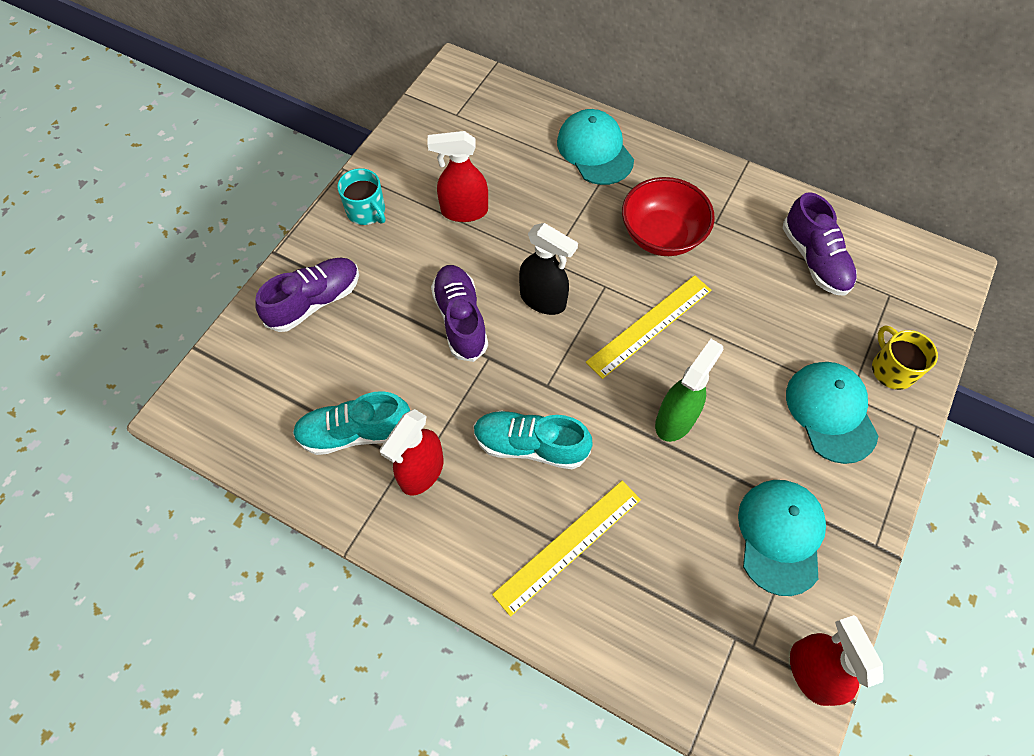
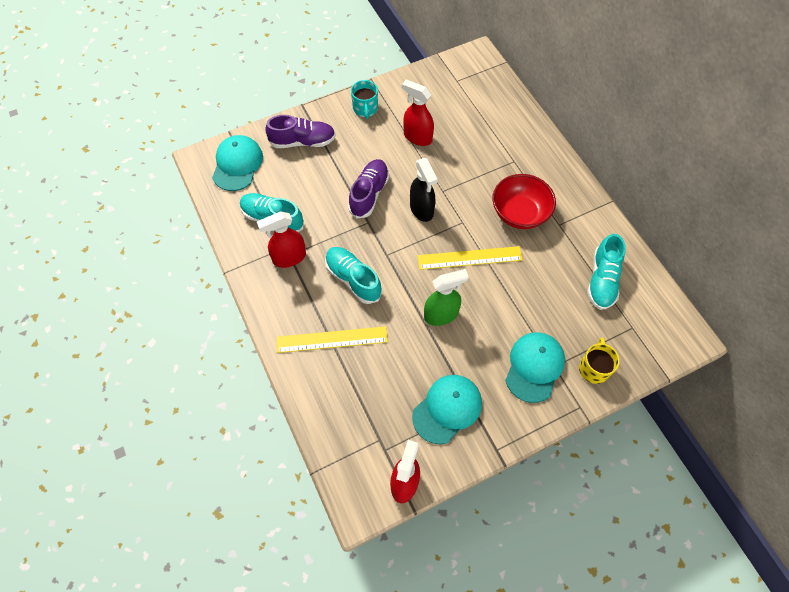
camera: 35 degrees right, 0 degrees up
turquoise cap [557,109,634,185] -> turquoise cap moved to [212,135,263,191]
purple shoe [783,192,857,296] -> turquoise shoe [587,234,626,310]

